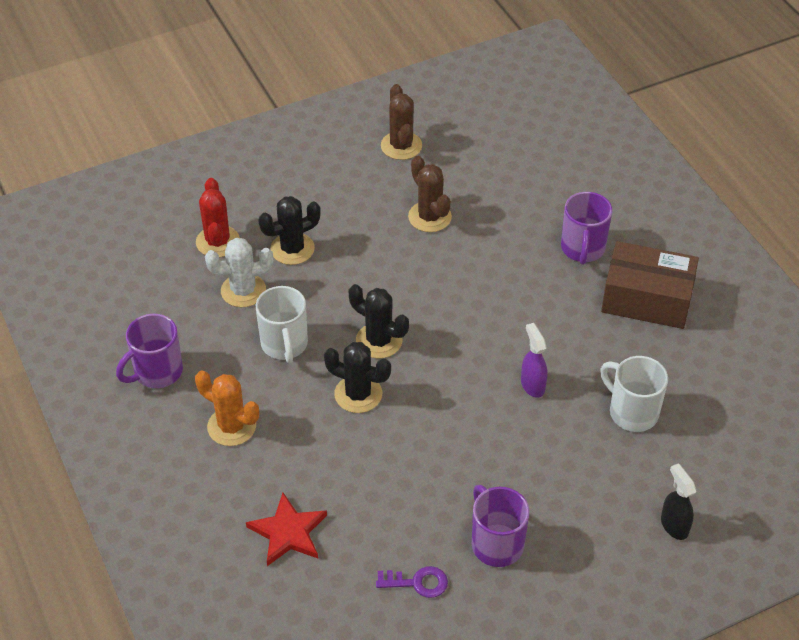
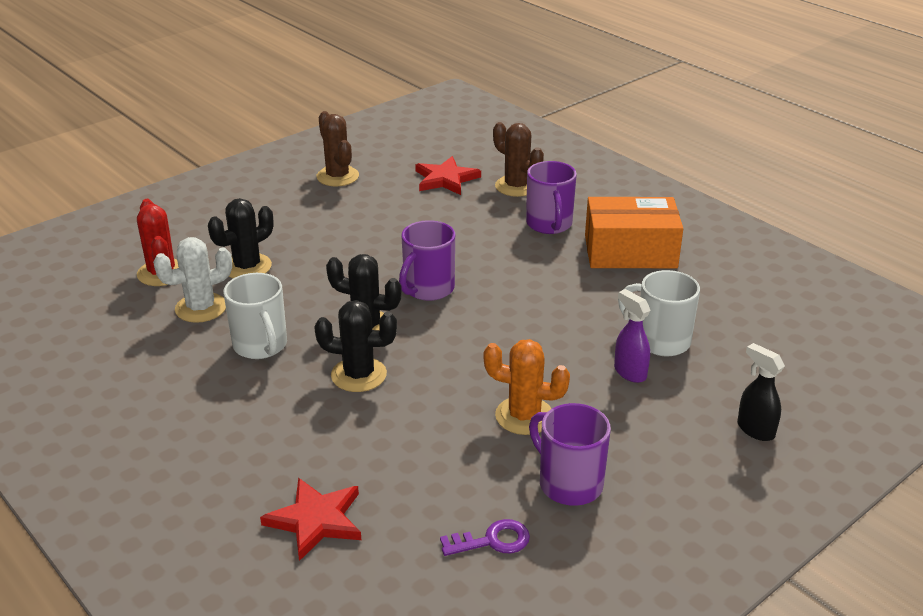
camera: 15 degrees left, 15 degrees down
purple mug [116,314,183,388] -> purple mug moved to [399,220,455,301]
orange cactus [195,370,259,446] -> orange cactus moved to [484,339,570,435]
brown cactus [408,156,452,232] -> brown cactus moved to [493,122,544,197]
purple spray bottle [521,323,547,398] -> purple spray bottle moved to [614,289,650,383]
brown box [601,241,699,329] -> orange box [585,197,683,268]
none -> red star [415,156,481,195]

